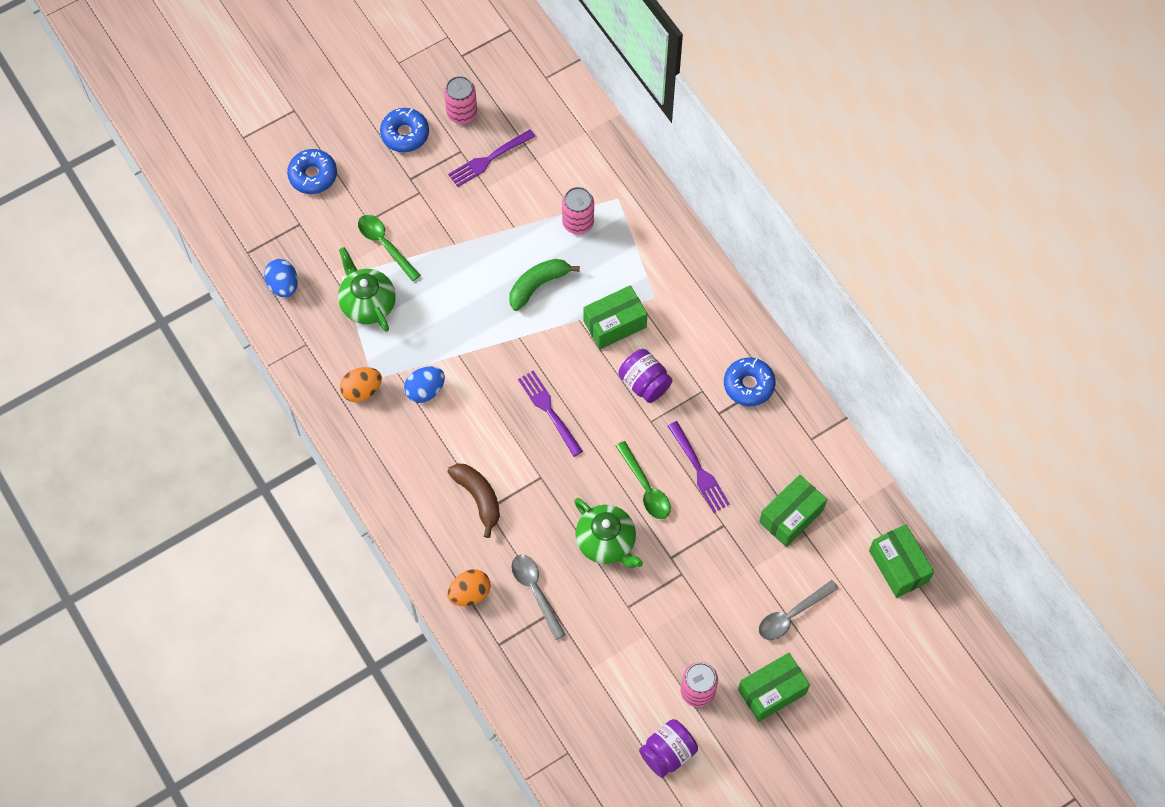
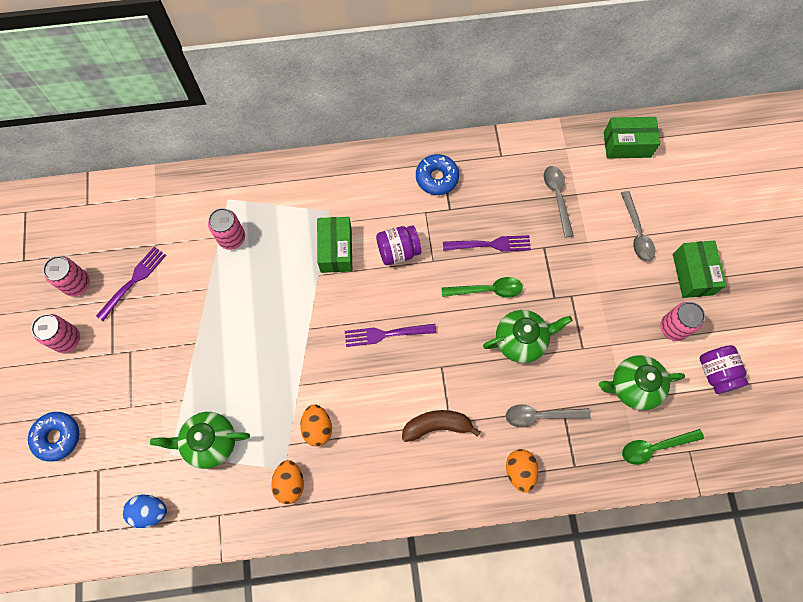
camera: 65 degrees left, 5 degrees up
green spoon [358,215,420,281] -> green spoon moved to [622,429,704,465]
blue donut [380,108,429,152] -> pink can [31,314,80,353]
blue egg [404,366,445,403] -> orange egg [300,404,332,446]
purple fork [448,129,536,187] -> purple fork turned 135 degrees counterclockwise [96,247,166,321]
green banana [510,259,580,311] -> none
green box [759,475,827,547] -> grey spoon [544,166,574,238]
none -> green teapot [599,355,685,410]

